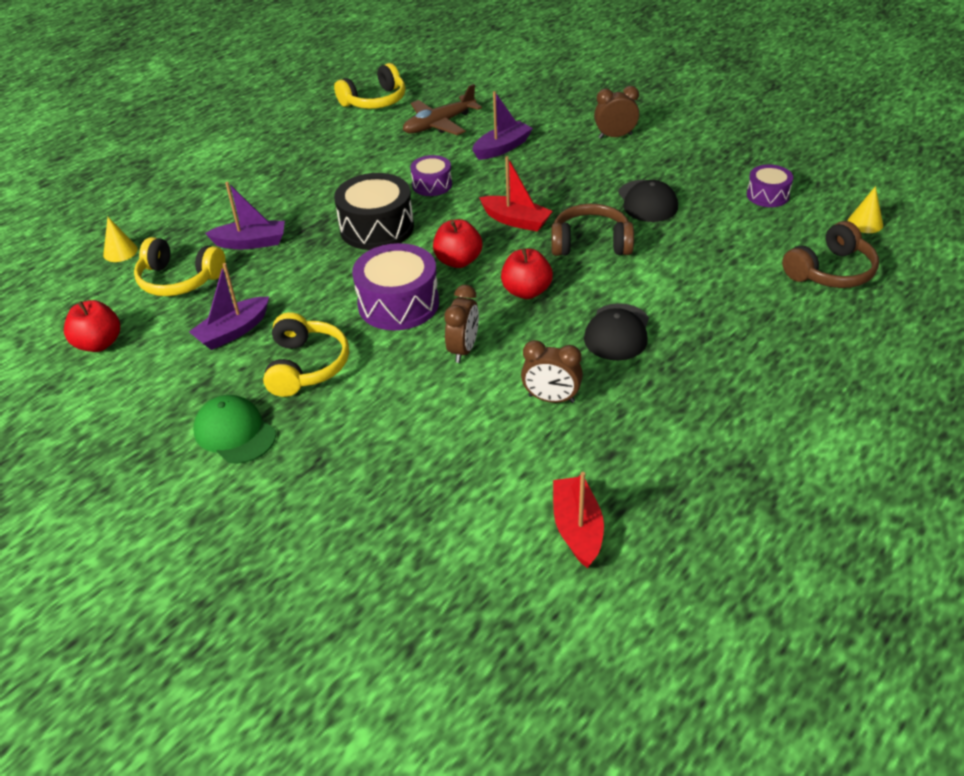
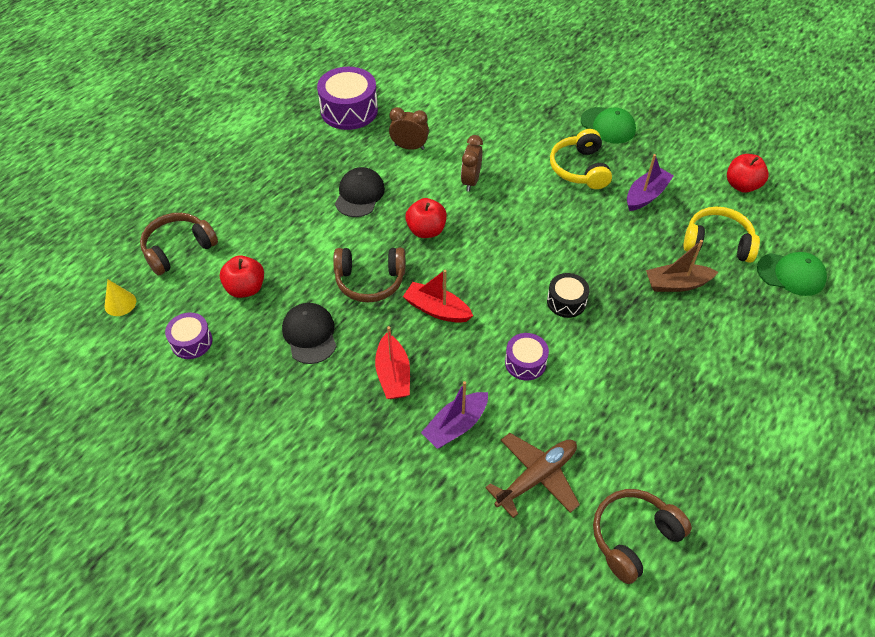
camera: 175 degrees right, 10 degrees up
yellow cone [103,217,138,262] -> green cap [757,252,827,296]
purple boat [205,181,285,249] -> brown boat [646,240,718,292]
yellow headphones [334,63,406,109] -> brown headphones [593,489,692,584]
black drum [334,173,414,250] -> black drum [547,273,590,318], size x0.57
purple drum [352,243,439,330] -> purple drum moved to [317,67,378,130]
red apple [433,219,482,268] -> red apple moved to [220,255,264,298]
red boat [553,472,604,568] -> red boat moved to [375,326,410,399]
brown clock [594,86,639,139] -> none

